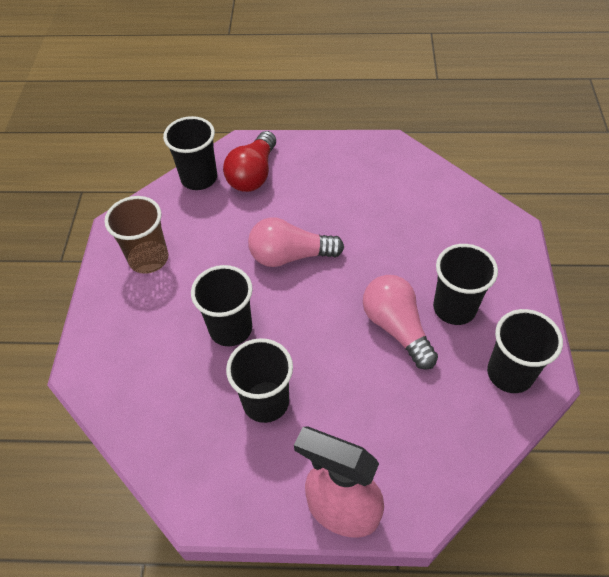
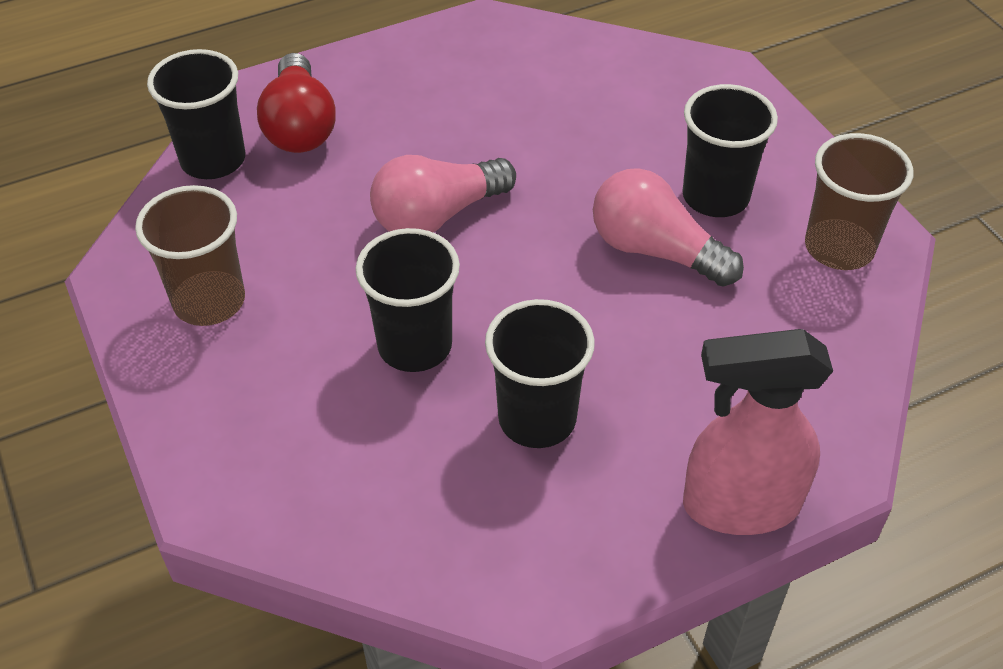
camera: 30 degrees left, 5 degrees down
black cup [487,309,563,393] -> brown cup [805,133,913,270]

